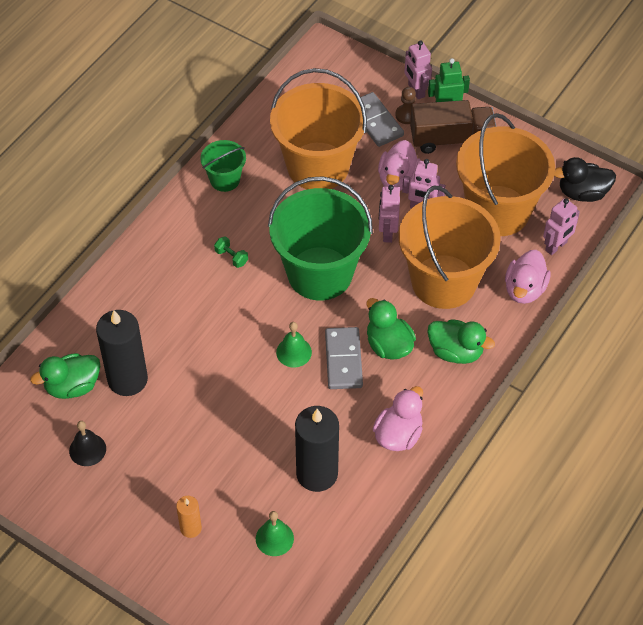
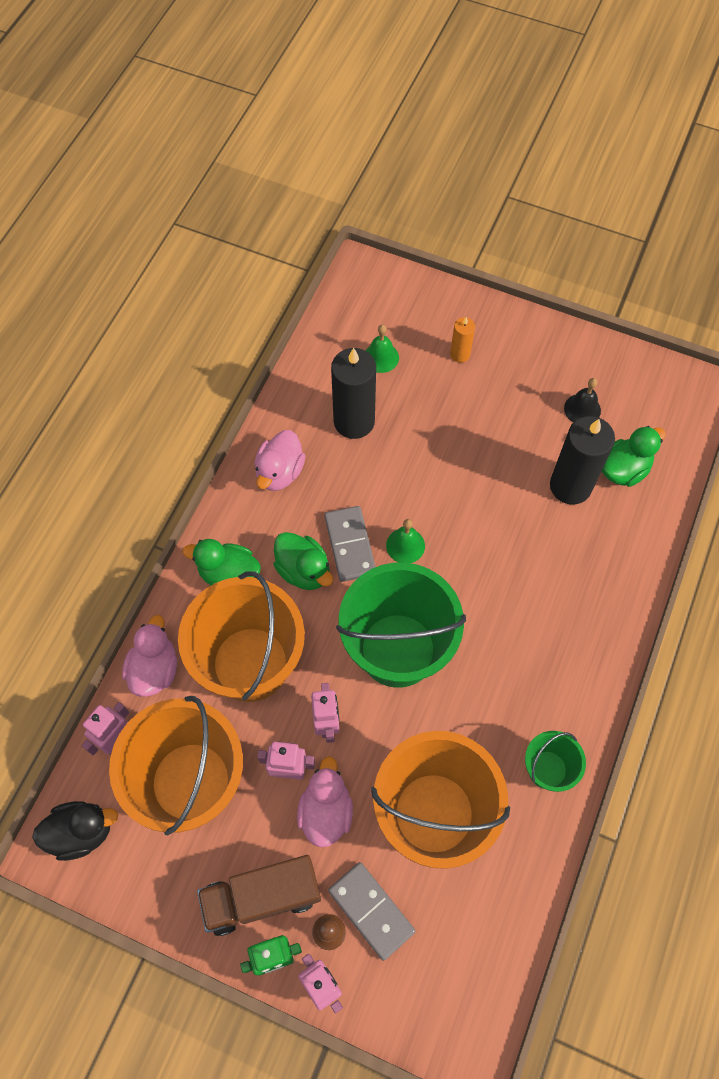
camera: 170 degrees right, 10 degrees up
green dumbbell [214,236,248,268] -> none

